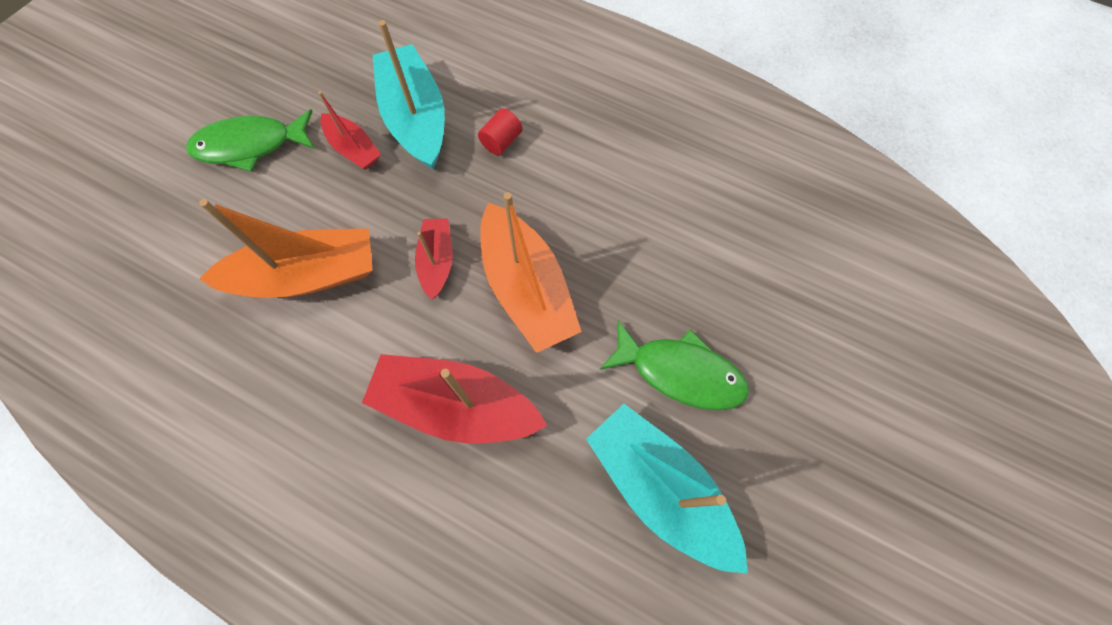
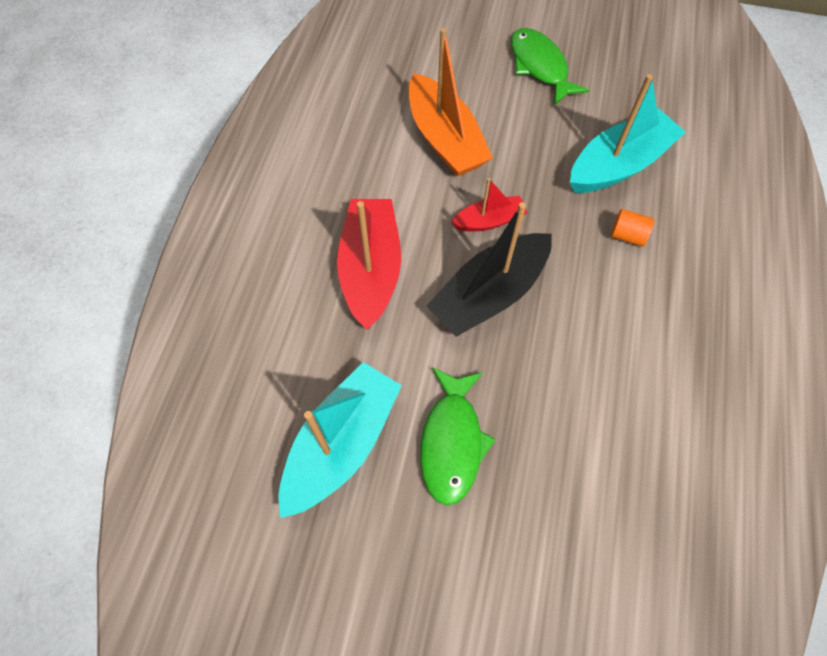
camera: 75 degrees right, 5 degrees down
red boat [318,91,381,170] -> none
red cylinder [478,108,522,155] -> orange cylinder [611,209,654,247]
orange boat [480,192,582,353] -> black boat [426,202,552,337]

